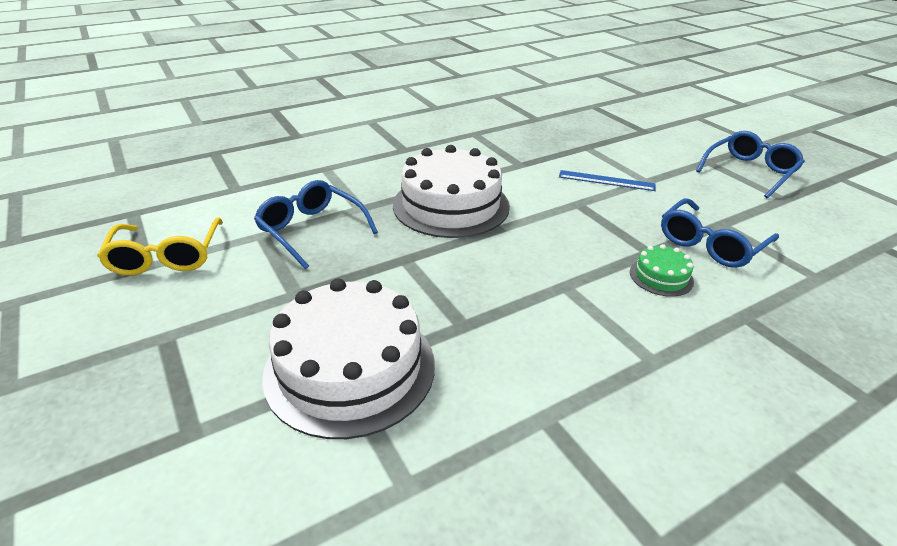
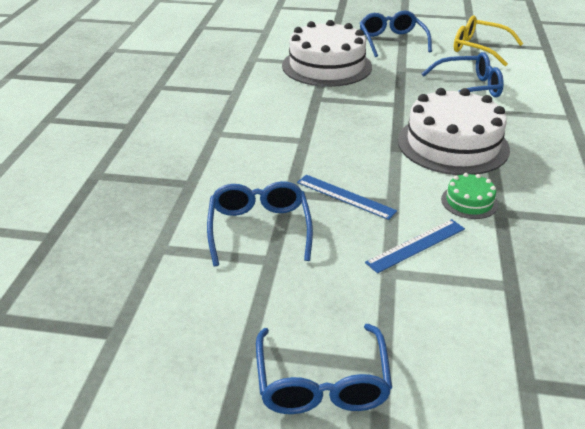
camera: 130 degrees right, 0 degrees up
green cake [630,244,694,297] -> green cake moved to [441,173,498,219]
none -> blue ruler [297,175,397,220]
none -> blue glasses [360,11,432,57]

